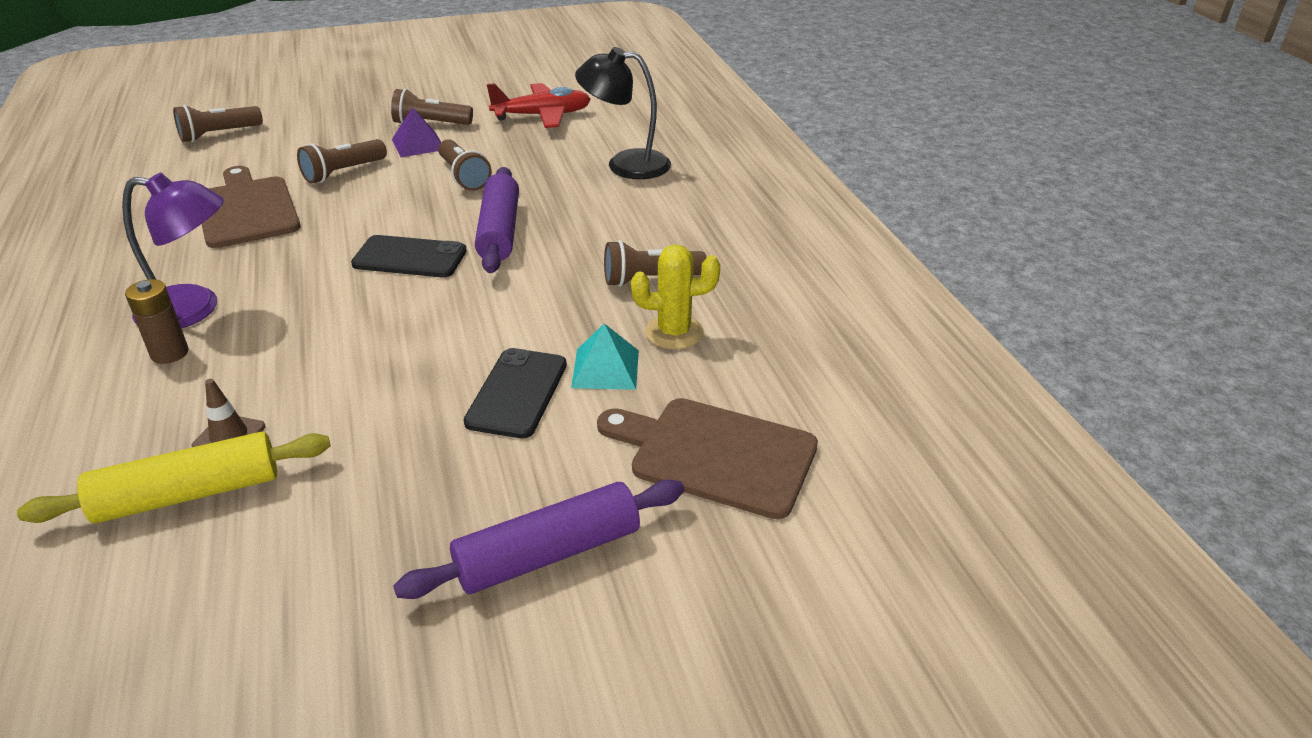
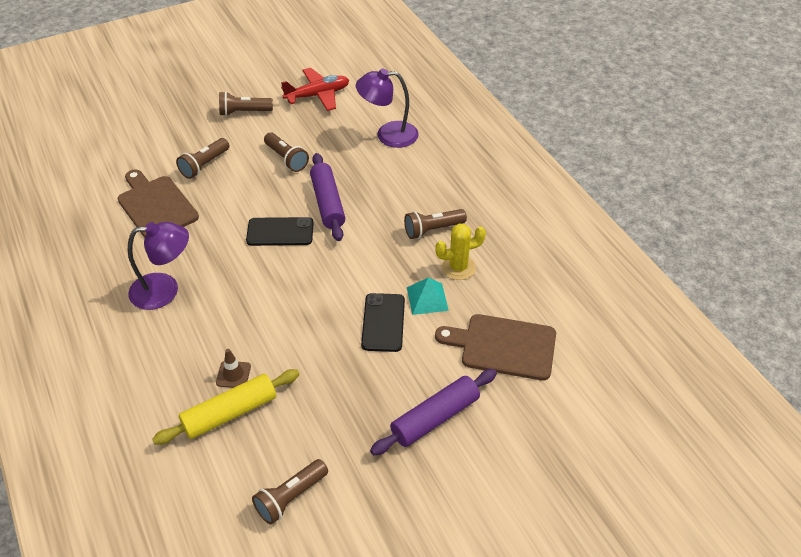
camera: 10 degrees left, 10 degrees up
brown battery [125,279,188,364] -> none
brown flashlight [173,105,263,142] -> brown flashlight moved to [252,459,328,525]
purple pyramid [392,107,441,157] -> none
black lamp [575,47,671,179] -> purple lamp [356,69,419,148]

